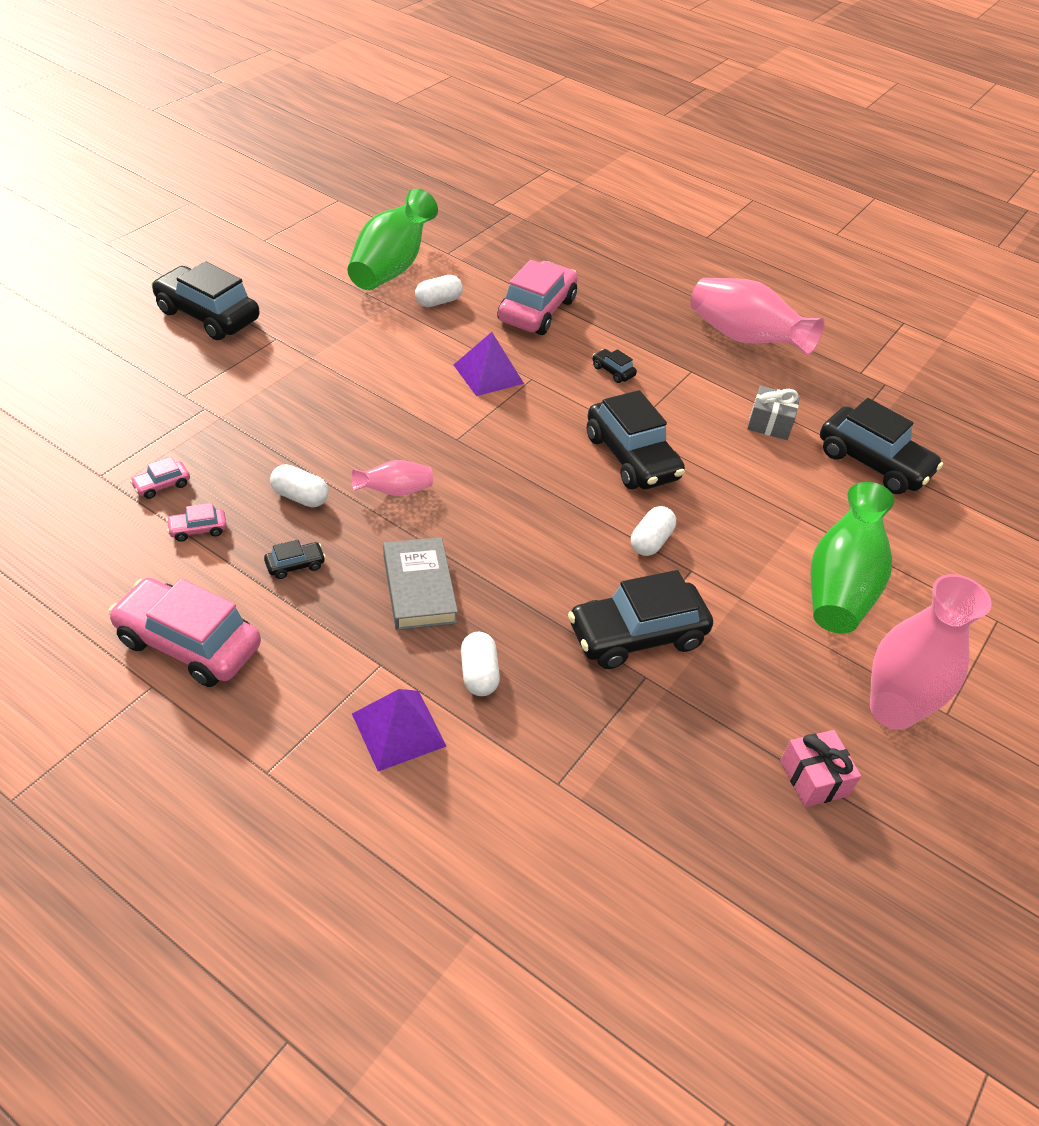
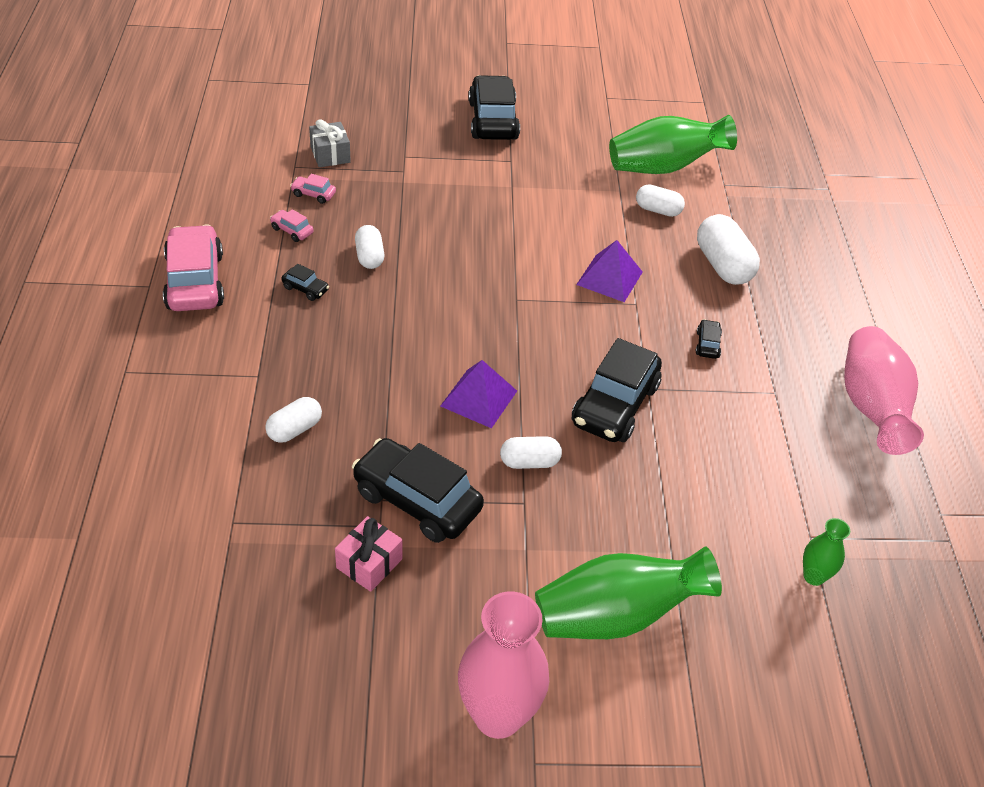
camera: 55 degrees right, 0 degrees up
pink vase [352,460,433,496] -> none
purple pyramid [352,689,446,771] -> purple pyramid moved to [441,360,517,428]
grey book [383,537,458,630] -> none
pink car [497,260,578,335] -> white capsule [697,214,760,285]
grey gift [747,386,800,440] -> grey gift moved to [309,119,351,167]
pink gift [780,730,861,807] -> pink gift moved to [335,516,403,592]
black car [820,398,943,494] -> green vase [803,518,850,586]

